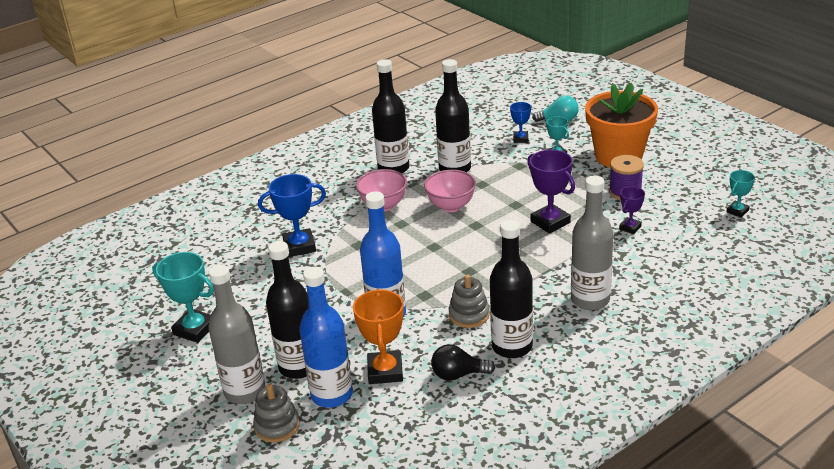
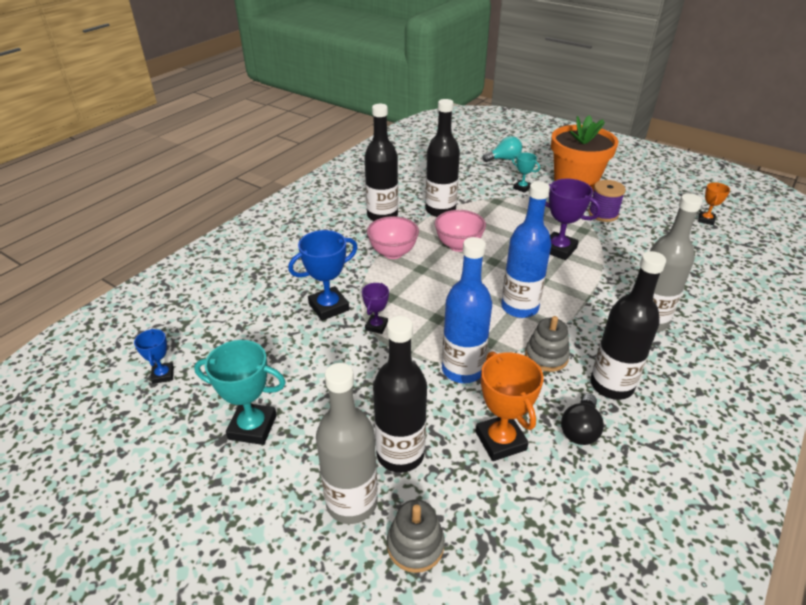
camera: 20 degrees left, 5 degrees up
blue bottle [299,267,353,408] -> blue bottle moved to [501,181,552,318]
black light bulb [431,344,495,381] -> black light bulb turned 45 degrees counterclockwise [561,393,604,445]
blue trophy [510,102,531,143] -> blue trophy moved to [134,328,174,384]
purple trophy [619,186,645,234] -> purple trophy moved to [362,283,389,334]
turquoise trophy [726,170,755,218] -> orange trophy [698,182,730,225]

